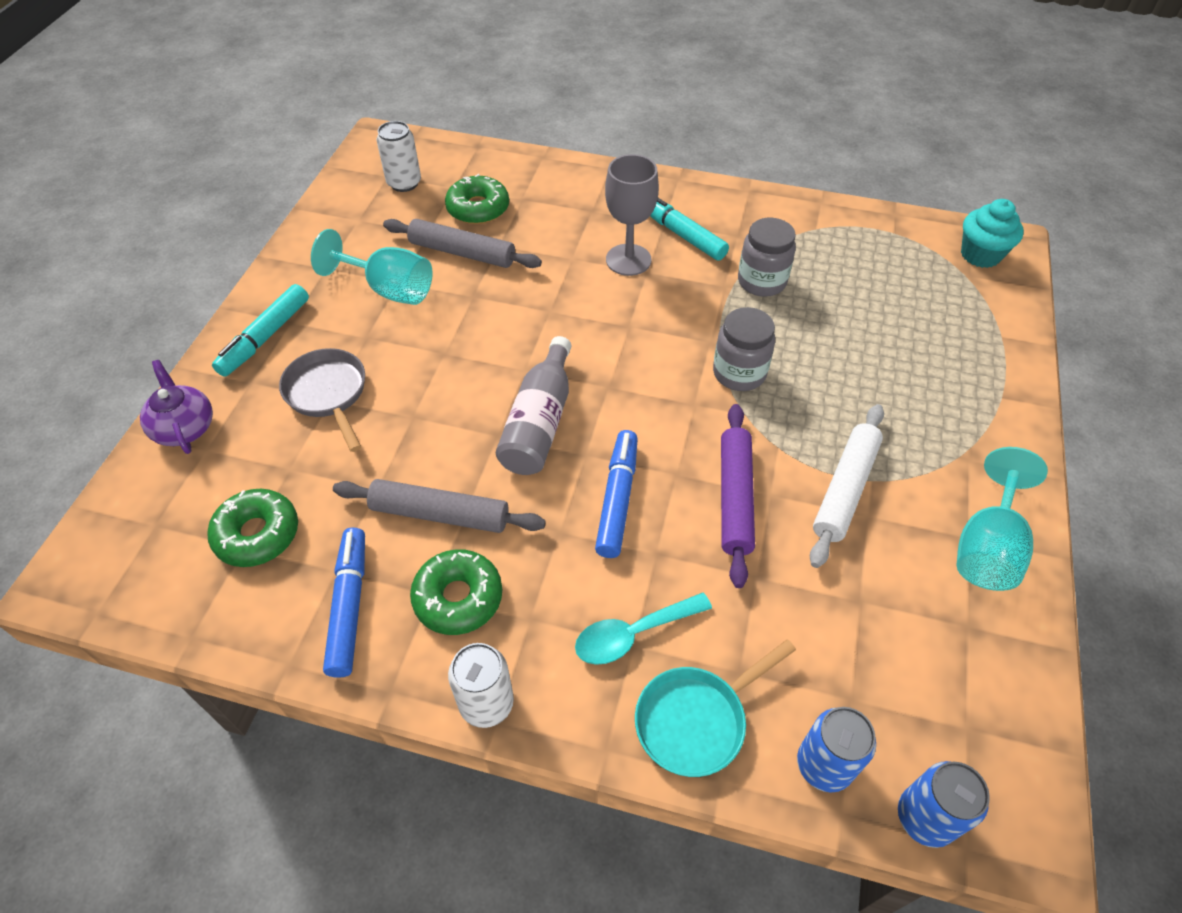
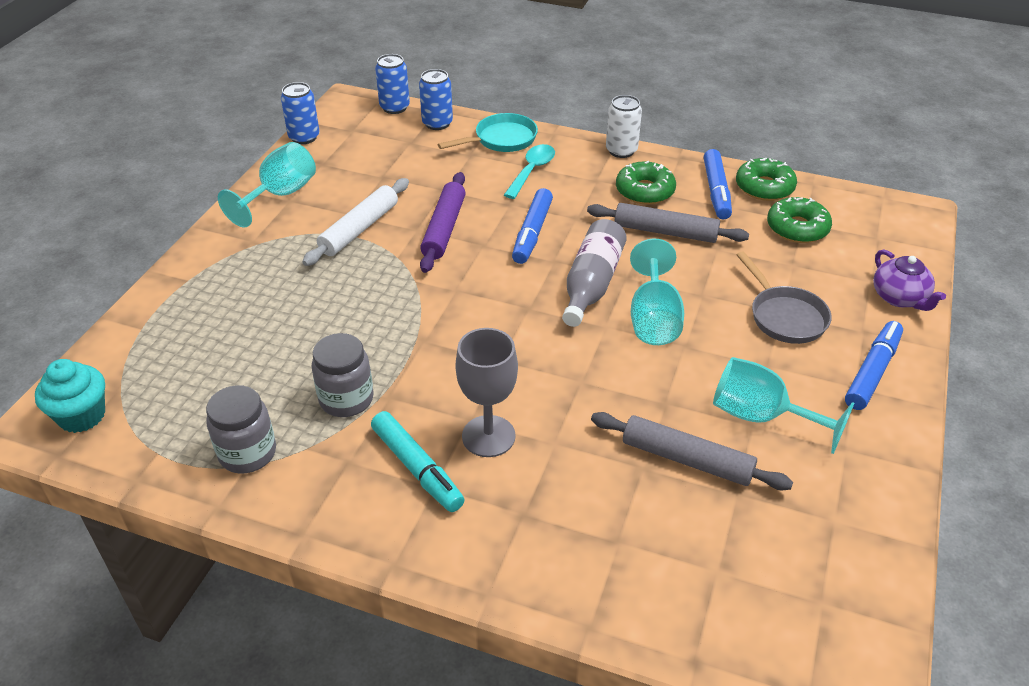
camera: 175 degrees left, 10 degrees down
turquoise marker [212,284,309,377] -> blue marker [845,321,903,410]
white can [377,121,421,192] -> none
green donut [445,174,509,224] -> green donut moved to [736,158,797,201]
turquoise spoon [575,592,712,665] -> turquoise spoon turned 45 degrees counterclockwise [504,144,555,199]
grey jar [713,307,775,391] -> grey jar moved to [206,385,276,474]
none -> blue can [281,82,320,144]
none -> turquoise goblet [630,239,684,345]

